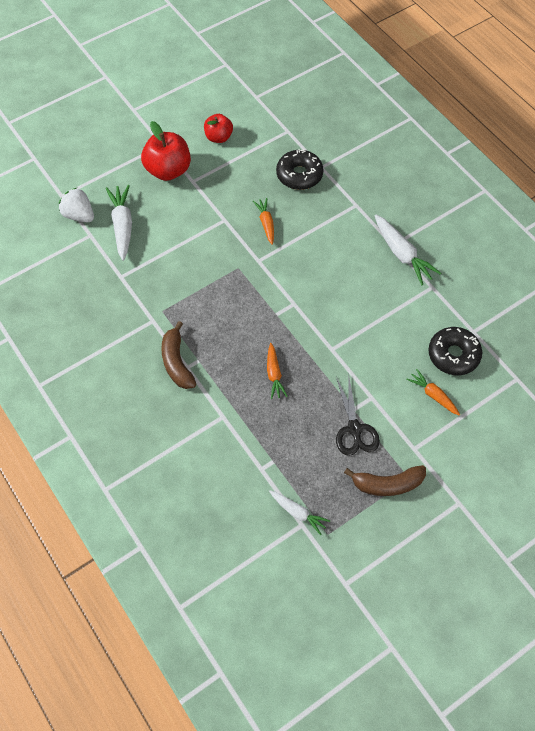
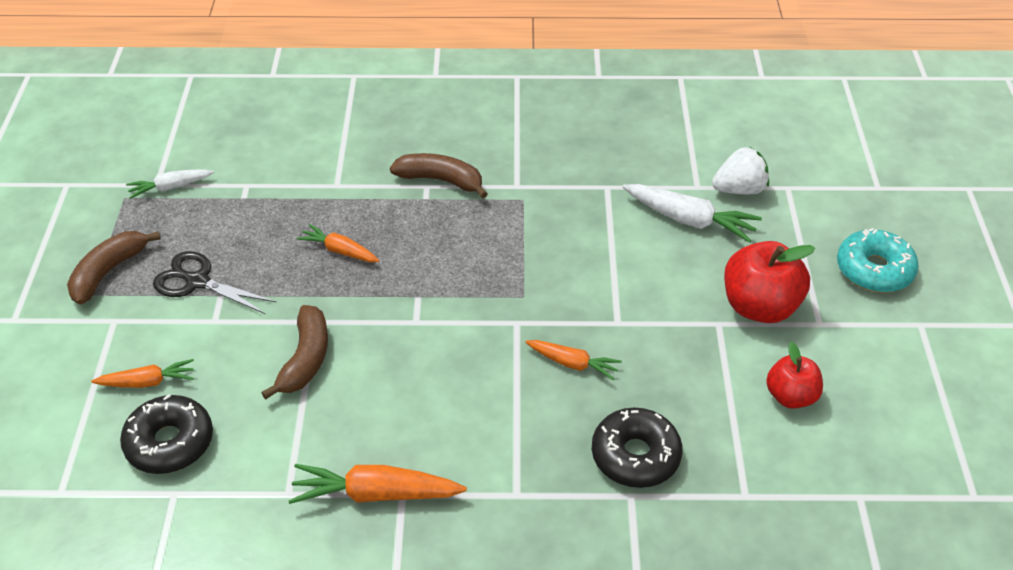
camera: 125 degrees right, 15 degrees down
white carrot [375,214,441,285] -> orange carrot [288,464,467,504]
none -> brown banana [261,305,328,399]
none -> turquoise donut [837,228,919,293]

